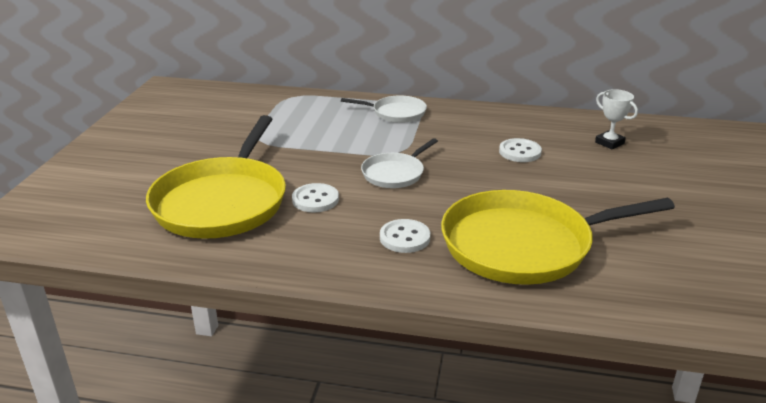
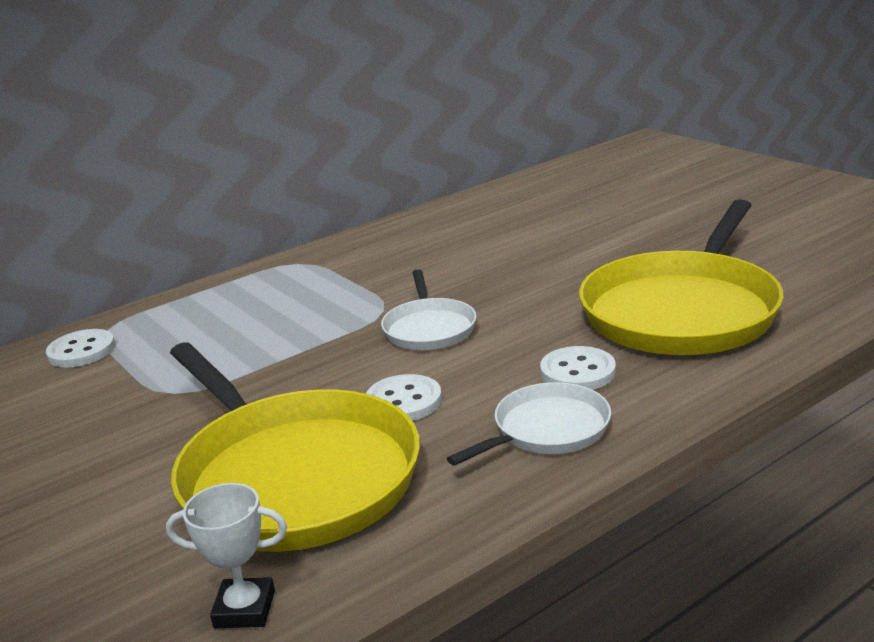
camera: 45 degrees left, 5 degrees down
white pan [341,95,427,123] -> white pan moved to [447,382,611,466]
white button [499,138,542,162] -> white button moved to [46,329,115,368]
white trophy [595,89,638,150] -> white trophy moved to [166,483,287,628]

